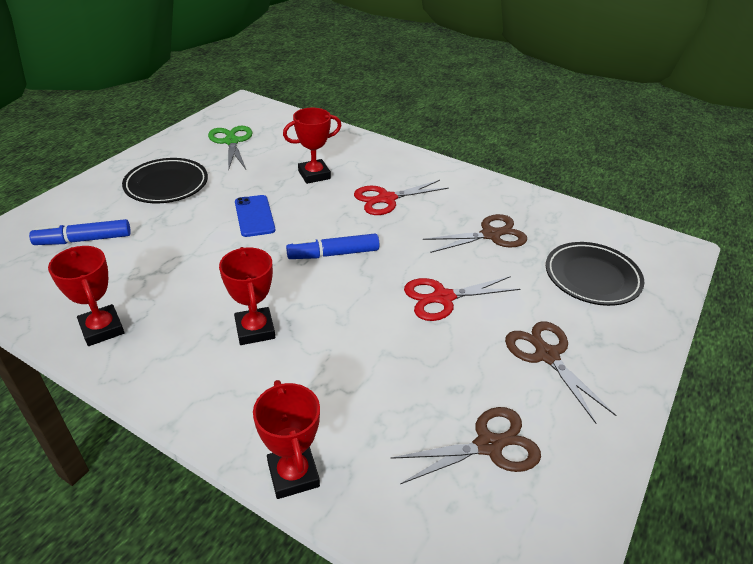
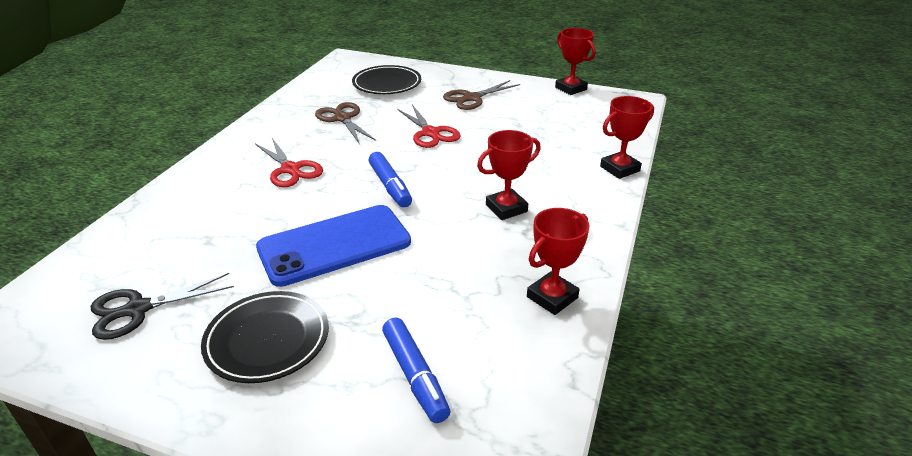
camera: 100 degrees left, 5 degrees down
green scissors [208,126,253,171] -> black scissors [91,273,234,340]
blue phone [235,195,275,237] -> blue phone [256,205,411,287], size x1.88
red trophy [283,108,342,184] -> red trophy moved to [555,28,596,95]
brown scissors [390,407,541,484] -> none

